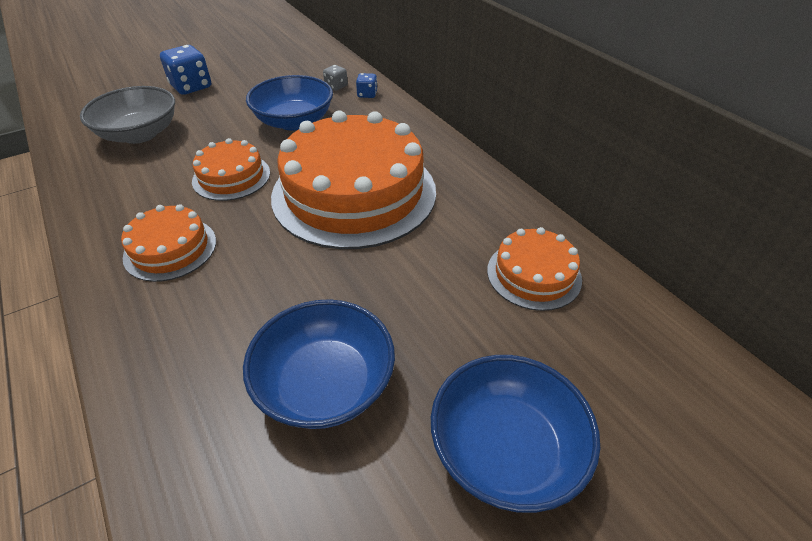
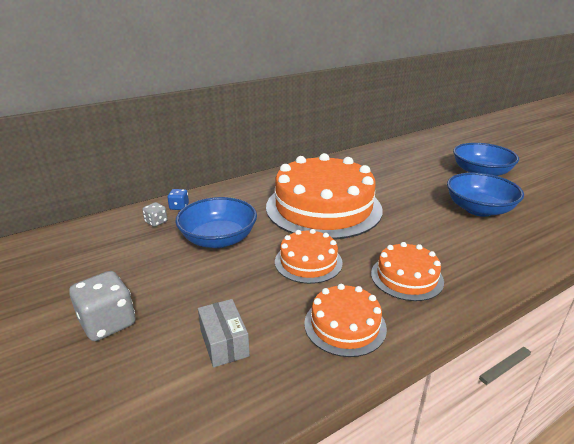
camera: 90 degrees left, 15 degrees down
grey bowl [80,86,175,144] -> grey box [198,299,250,367]
blue dice [160,45,211,95] -> grey dice [69,271,136,341]
orange cake [487,227,582,311] -> orange cake moved to [304,284,387,357]

